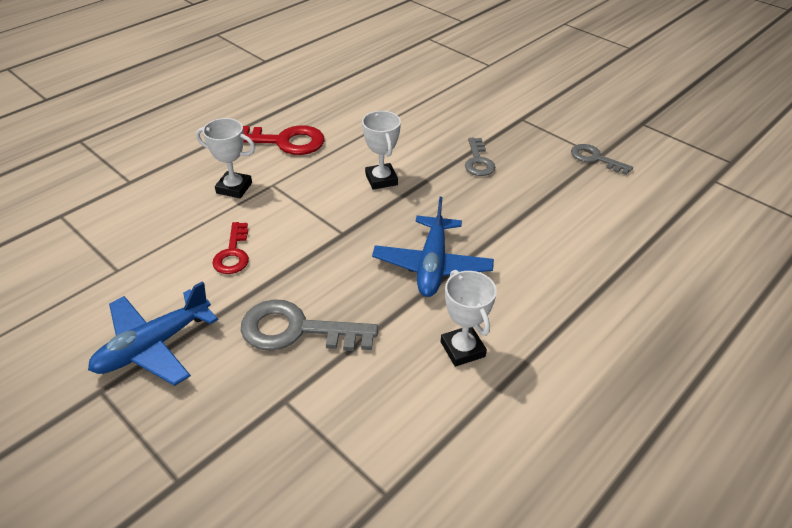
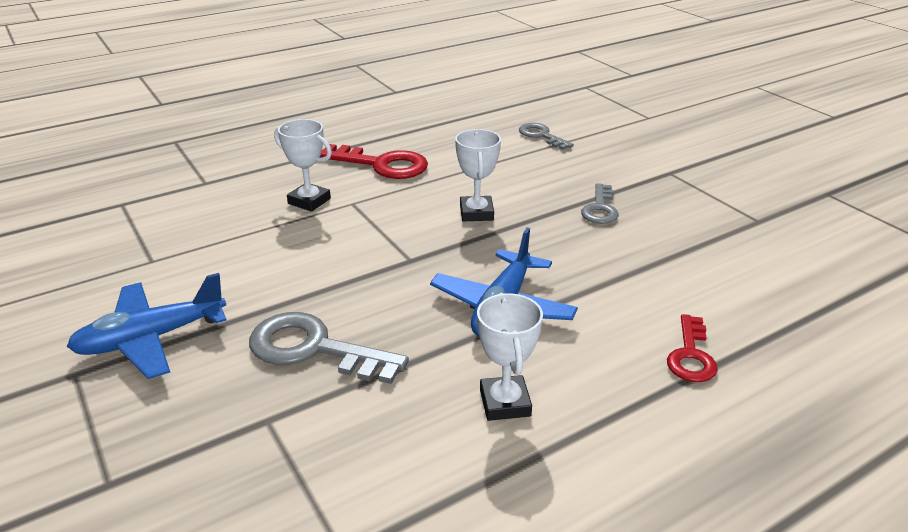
camera: 15 degrees right, 10 degrees down
red key [212,222,249,274] -> red key moved to [667,314,718,382]
grey key [571,144,633,175] -> grey key moved to [519,123,574,150]

